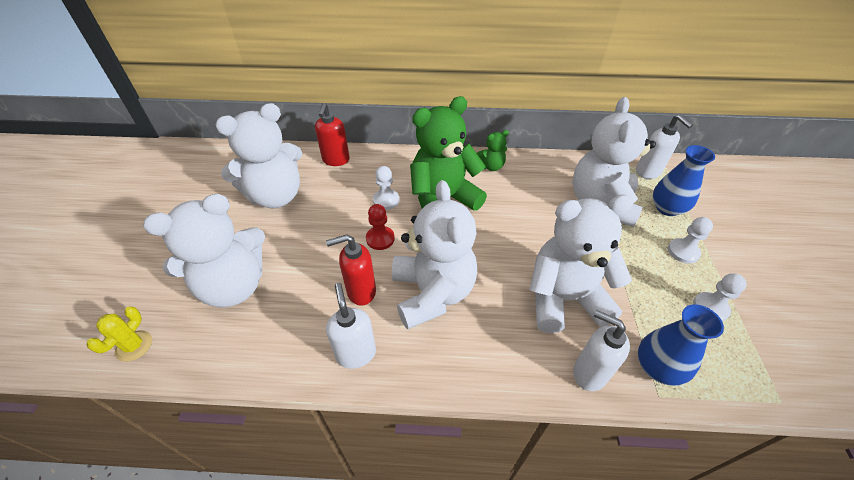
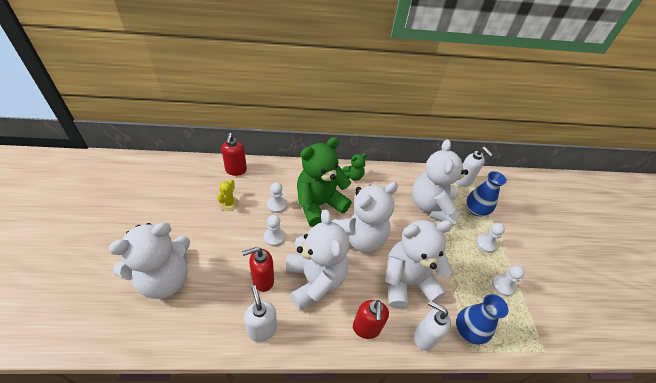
camera: 10 degrees left, 0 degrees up
yellow cactus [87,307,152,362] -> yellow cactus moved to [217,179,239,211]
white teddy bear [215,103,302,208] -> white teddy bear moved to [332,182,398,252]
red pawn [366,204,395,250] -> white pawn [264,215,285,246]
none -> red soap dispenser [353,300,389,339]

